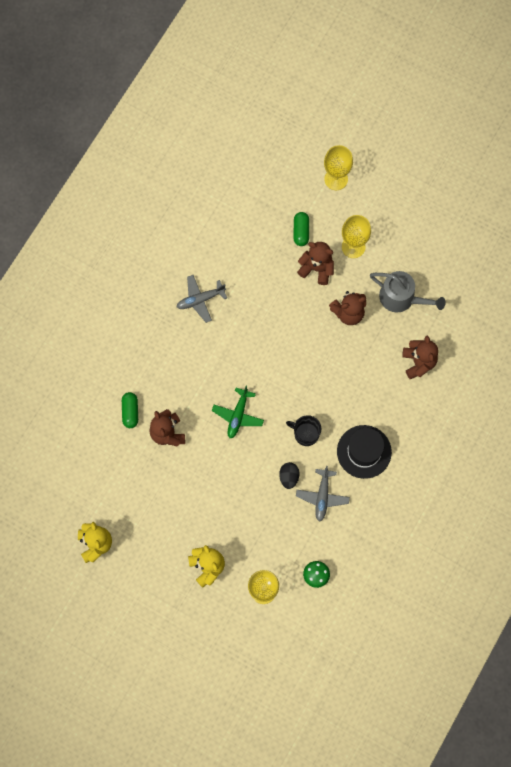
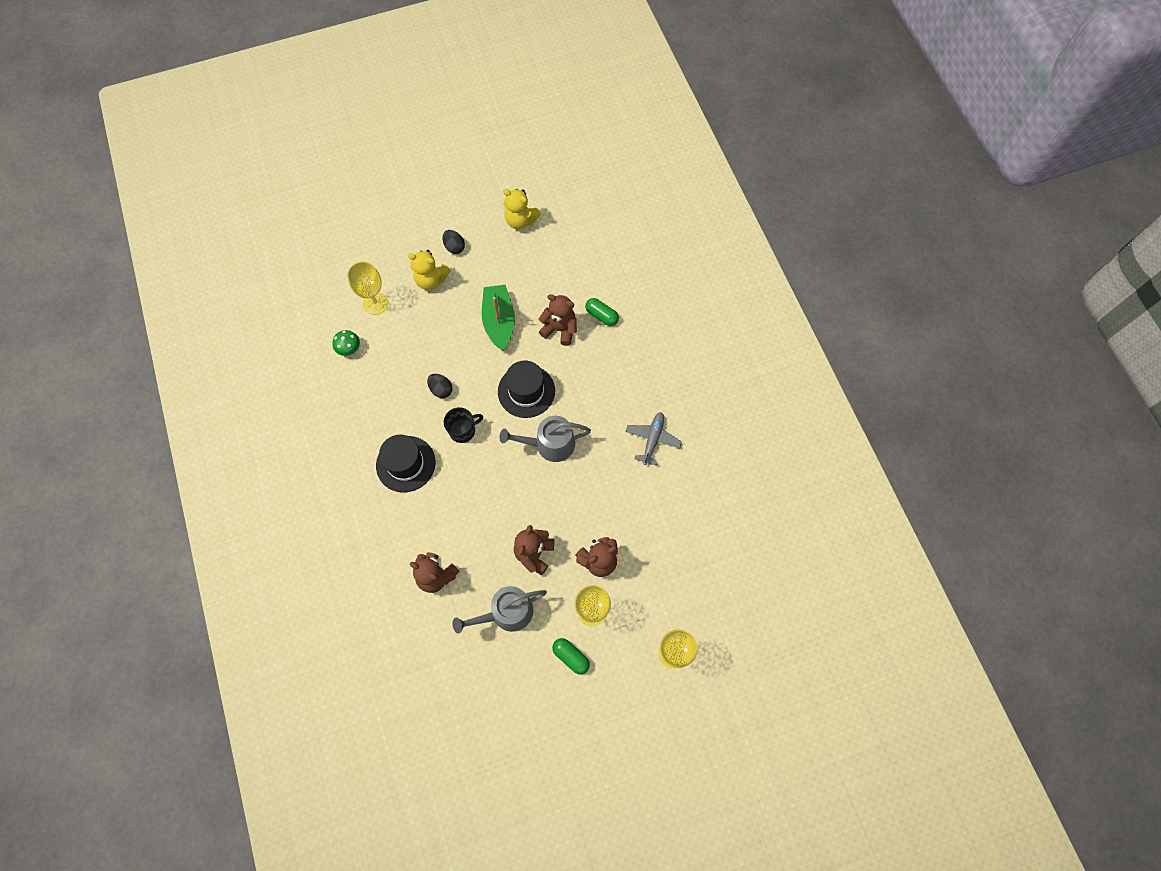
camera: 130 degrees right, 5 degrees down
green plane [212,386,264,438] -> black hat [498,360,555,418]
green capsule [293,212,309,246] -> green capsule moved to [552,638,590,675]
grey plane [296,466,350,522] -> none
none -> black egg [442,230,465,254]
none -> green boat [482,285,515,351]
none -> grey watering can [499,416,591,462]

